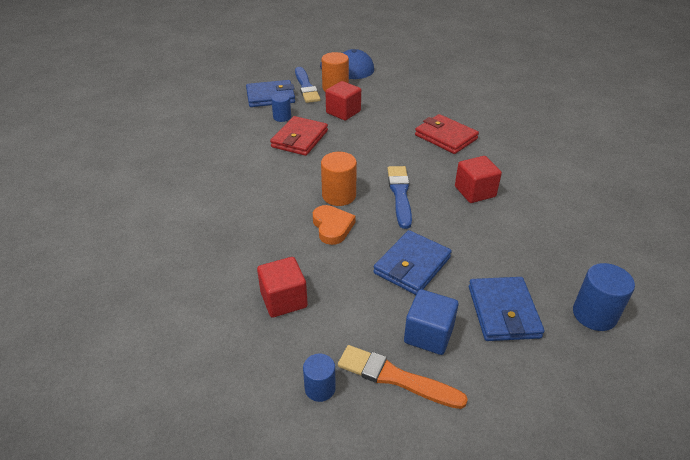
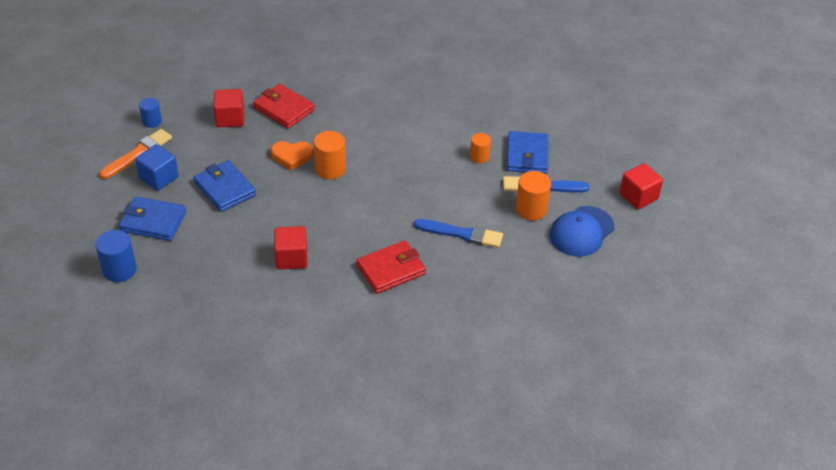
camera: 105 degrees right, 5 degrees up
red wallet [270,116,328,156] -> red wallet moved to [253,84,315,129]
blue cylinder [271,93,291,122] -> orange cylinder [470,133,491,164]
red cube [325,81,361,121] -> red cube moved to [620,163,663,209]
blue brush [388,166,412,229] -> blue brush moved to [414,219,503,248]

